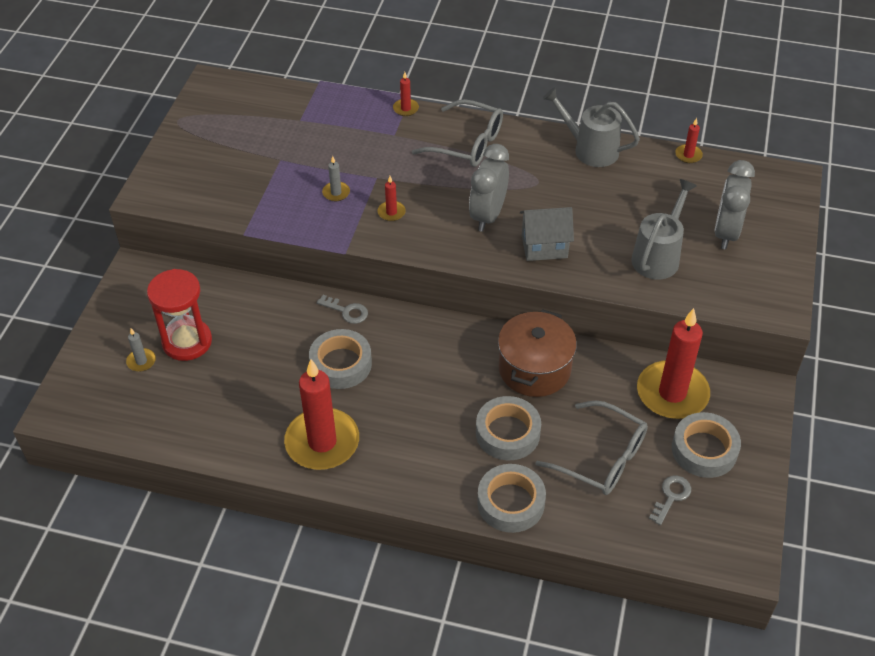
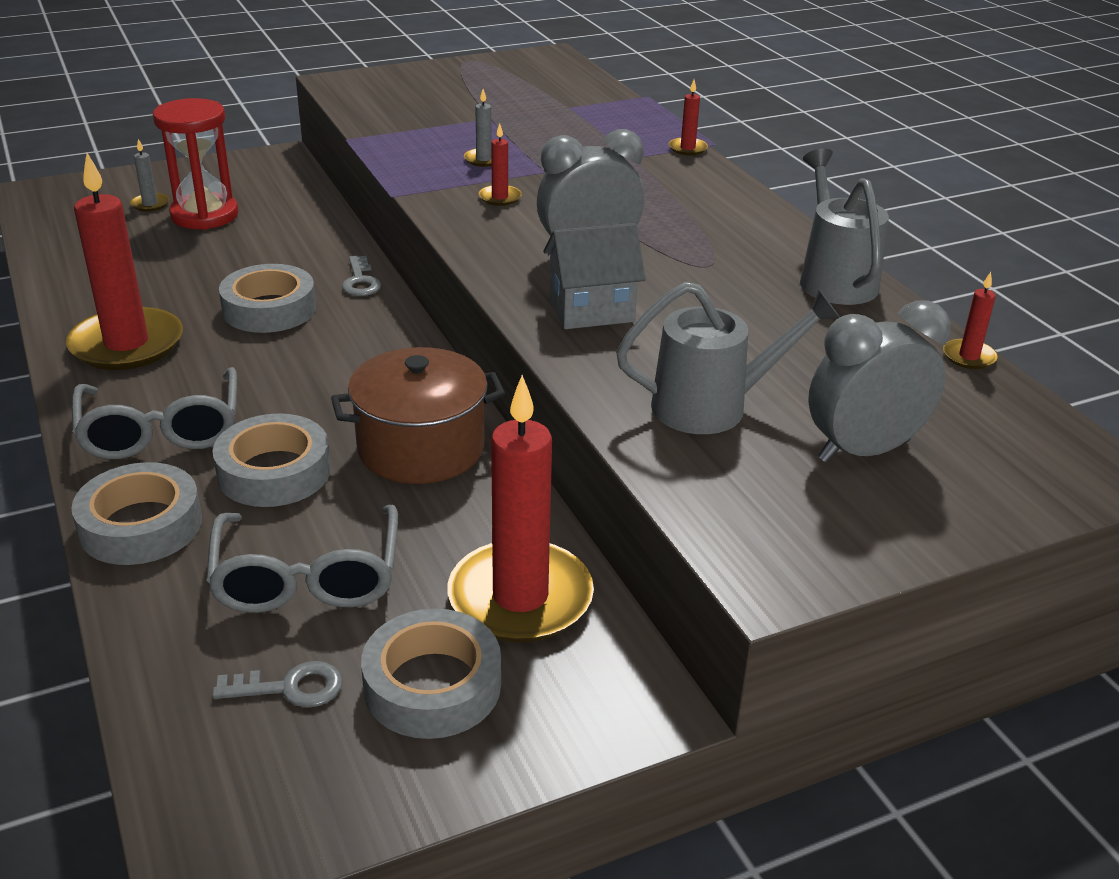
camera: 50 degrees right, 15 degrees down
grey glasses [412,99,503,167] -> grey glasses moved to [72,367,237,459]
grey house [520,207,574,261] -> grey house turned 60 degrees counterclockwise [543,223,646,329]

